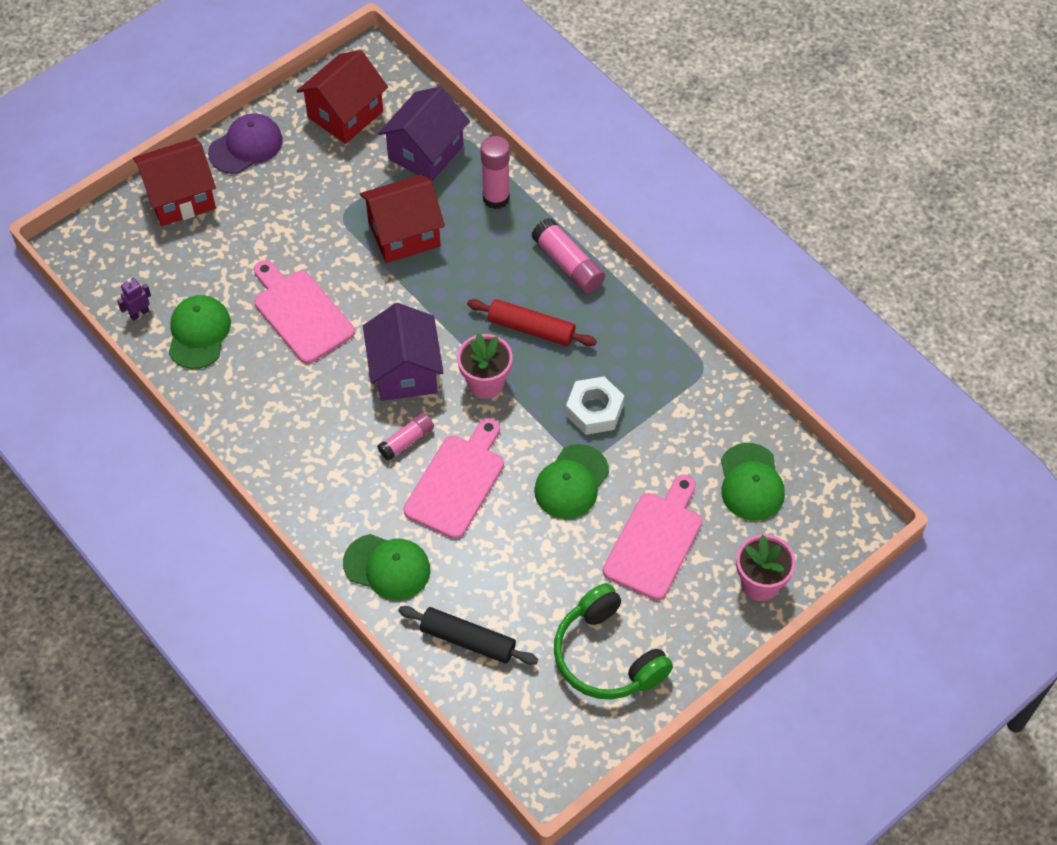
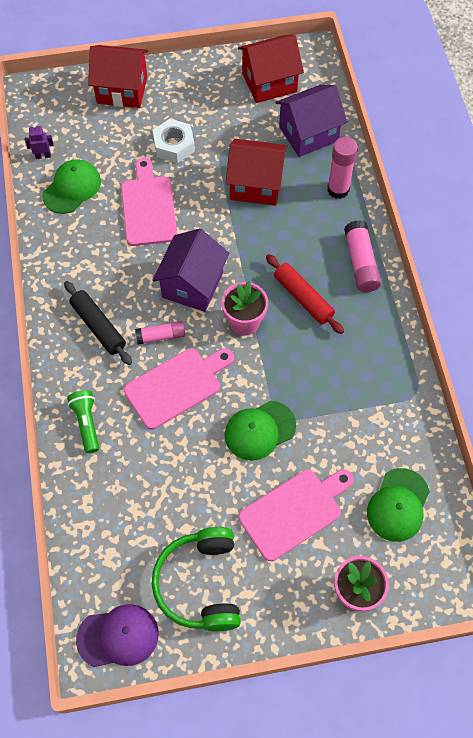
camera: 30 degrees right, 5 degrees up
purple cap [208,114,283,174] -> purple cap moved to [76,604,158,667]
green cap [343,534,430,600] -> green flashlight [67,390,99,453]
black rolling pin [398,606,538,665] -> black rolling pin moved to [64,281,132,365]
white nut [566,376,624,435] -> white nut moved to [152,119,195,163]

